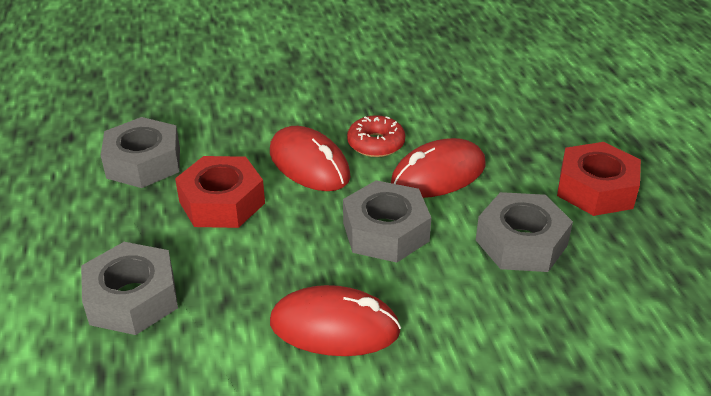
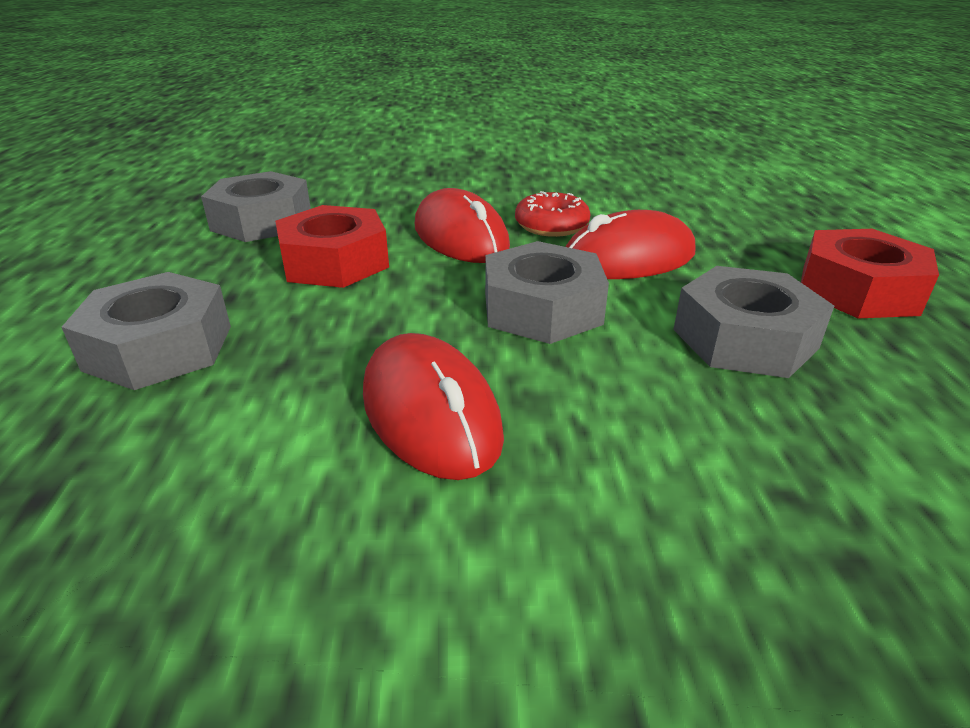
camera: 10 degrees right, 5 degrees down
red mouse [270,285,401,356] -> red mouse turned 45 degrees clockwise [363,333,504,480]

